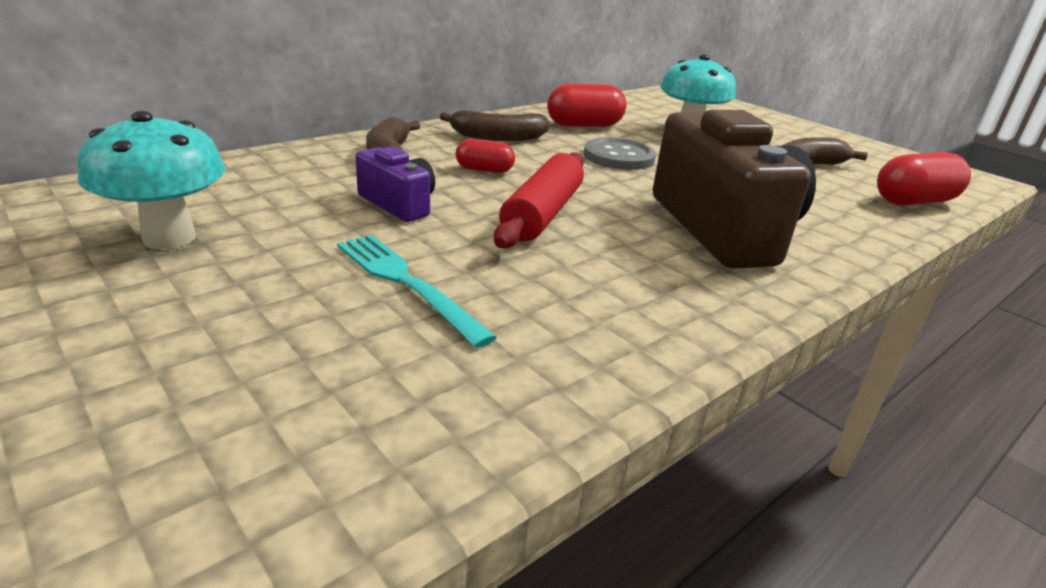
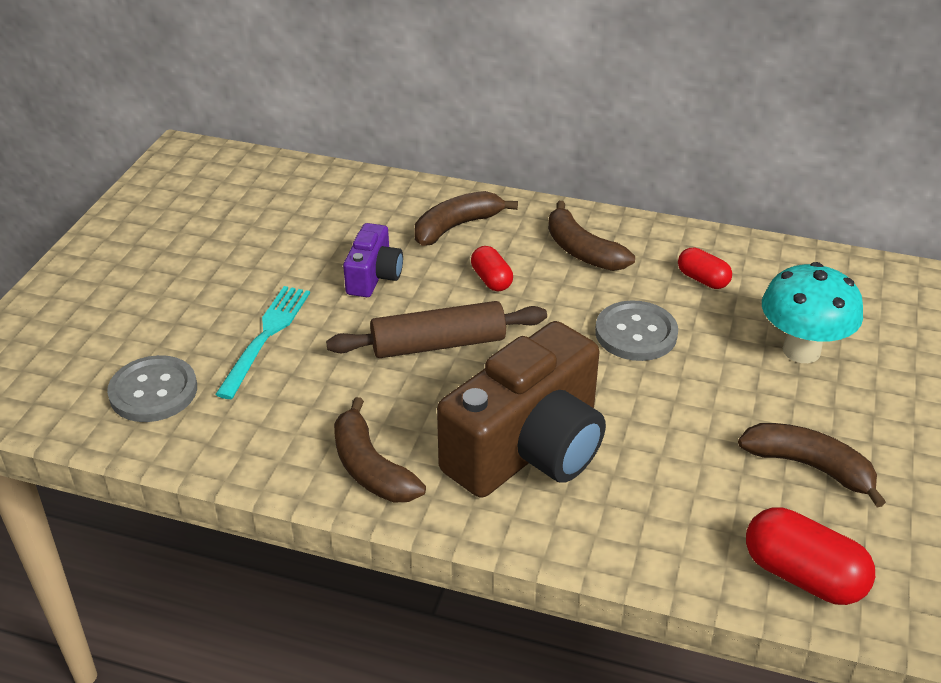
camera: 60 degrees right, 10 degrees up
turquoise mushroom [78,111,225,249] -> none
red rolling pin [494,153,584,248] -> brown rolling pin [326,301,547,358]
red capsule [547,84,626,127] -> red capsule [678,248,732,289], size x0.59
none -> grey button [107,355,197,422]
none -> brown banana [334,397,426,502]

